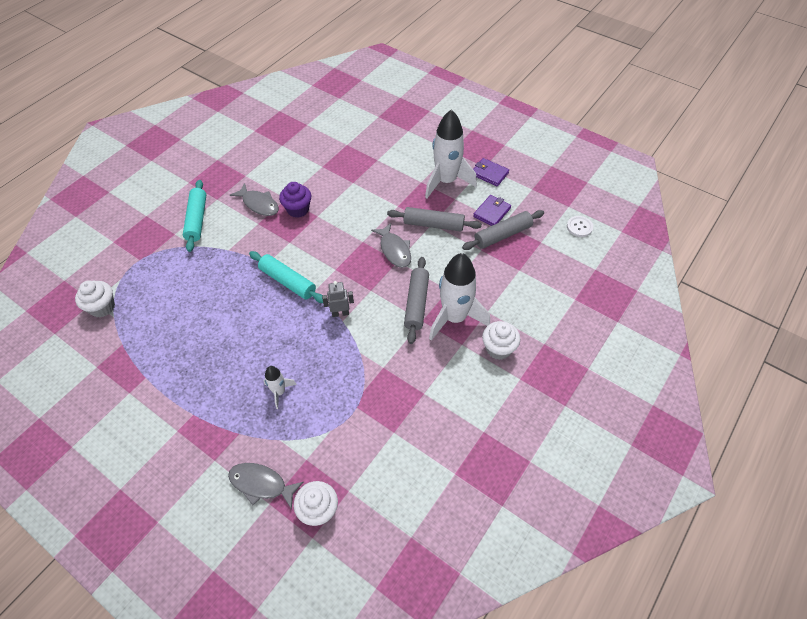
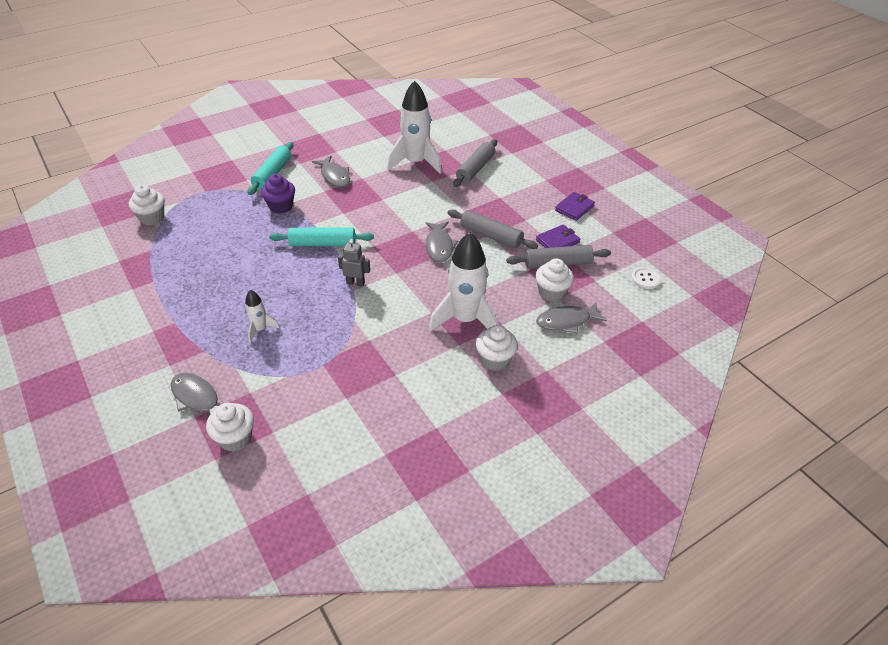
camera: 20 degrees right, 10 degrees down
turquoise rolling pin [249,251,323,303] -> turquoise rolling pin turned 60 degrees counterclockwise [269,227,374,246]
purple cupcake [279,182,311,218] -> purple cupcake moved to [261,174,295,214]
grey rolling pin [404,257,429,344] -> grey rolling pin moved to [453,139,497,187]
white rocket [425,110,477,198] -> white rocket moved to [387,80,442,174]
purple wallet [473,158,509,186] -> purple wallet turned 75 degrees clockwise [555,192,595,221]
none -> white cupcake [535,258,574,302]
none -> grey fish [536,303,607,334]

